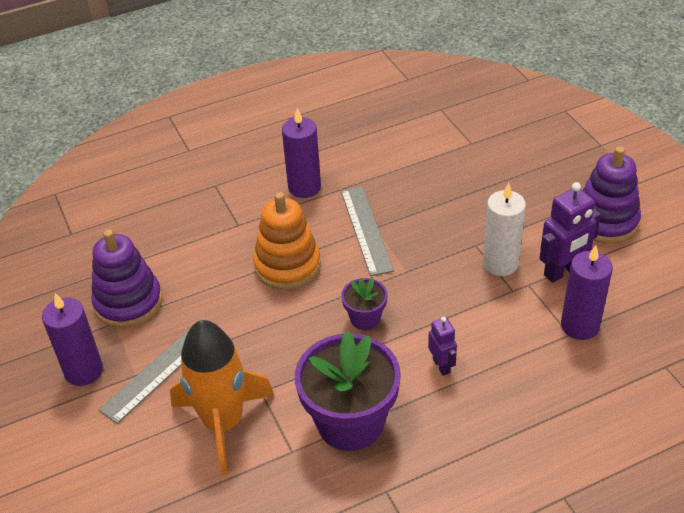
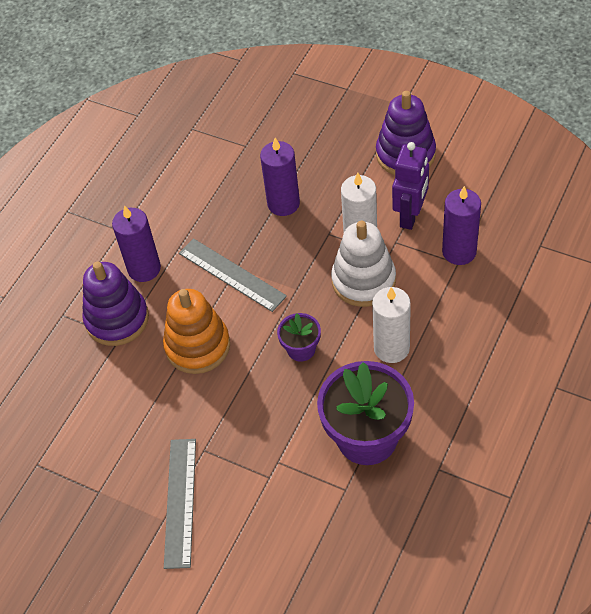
camera: 35 degrees left, 10 degrees up
purple candle [42,293,103,386] -> purple candle moved to [260,138,300,216]
purple stacking toy [91,230,162,328] -> purple stacking toy moved to [82,261,149,346]
orange rocket [170,320,274,474] -> none
purple robot [428,317,457,376] -> white candle [372,287,411,363]
none -> white stacking toy [331,221,396,307]

